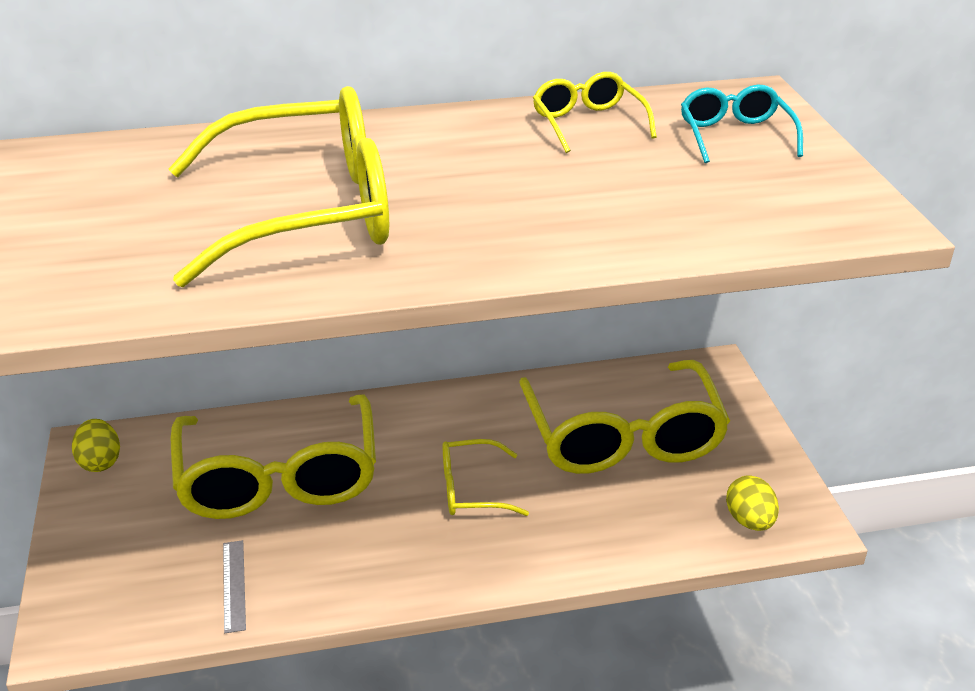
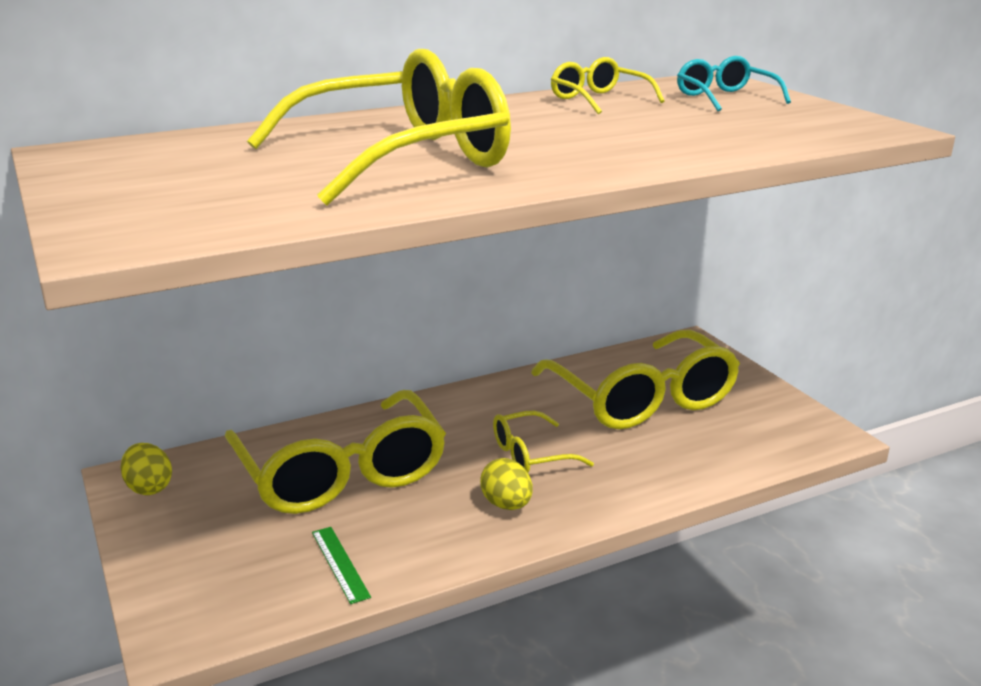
camera: 15 degrees left, 10 degrees down
grey ruler [223,540,246,633] -> green ruler [312,527,371,604]
yellow egg [726,475,779,531] -> yellow egg moved to [480,458,533,510]

